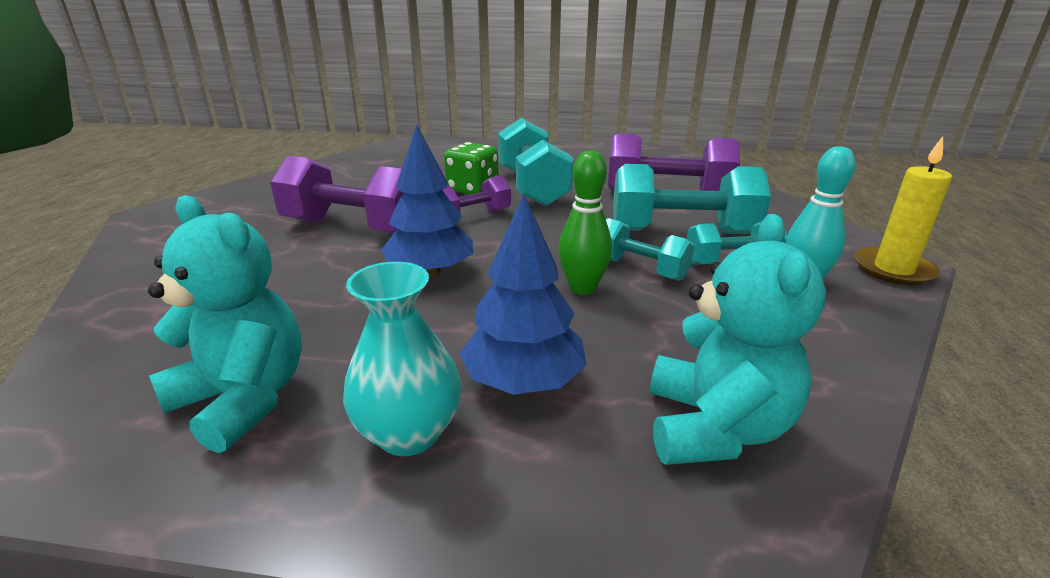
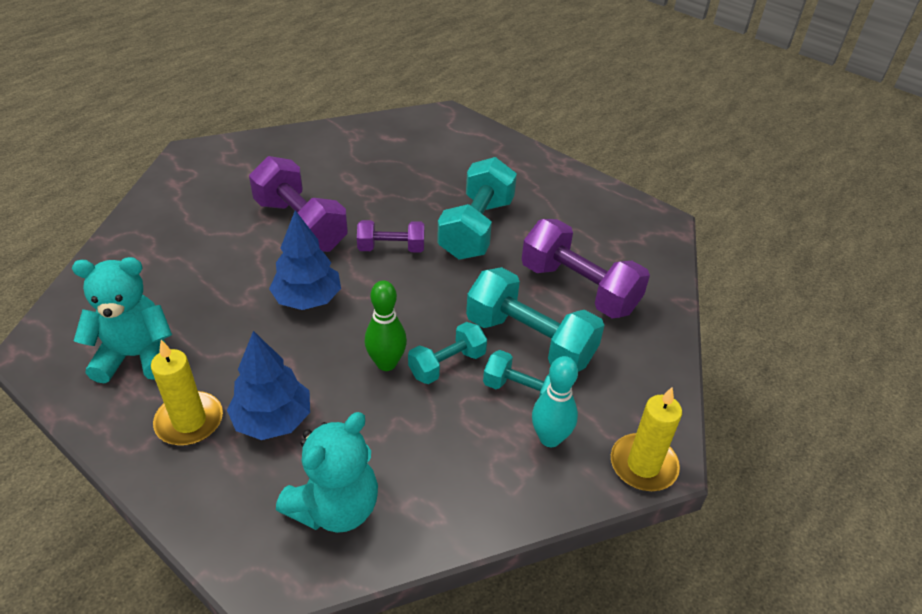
camera: 30 degrees right, 15 degrees up
turquoise teddy bear [148,195,302,453] -> turquoise teddy bear turned 75 degrees counterclockwise [72,257,172,383]
turquoise vase [343,262,462,456] -> yellow candle [151,340,223,446]
green dice [444,142,499,194] -> none
turquoise dumbbell [606,218,694,281] -> turquoise dumbbell turned 75 degrees clockwise [408,322,487,384]

